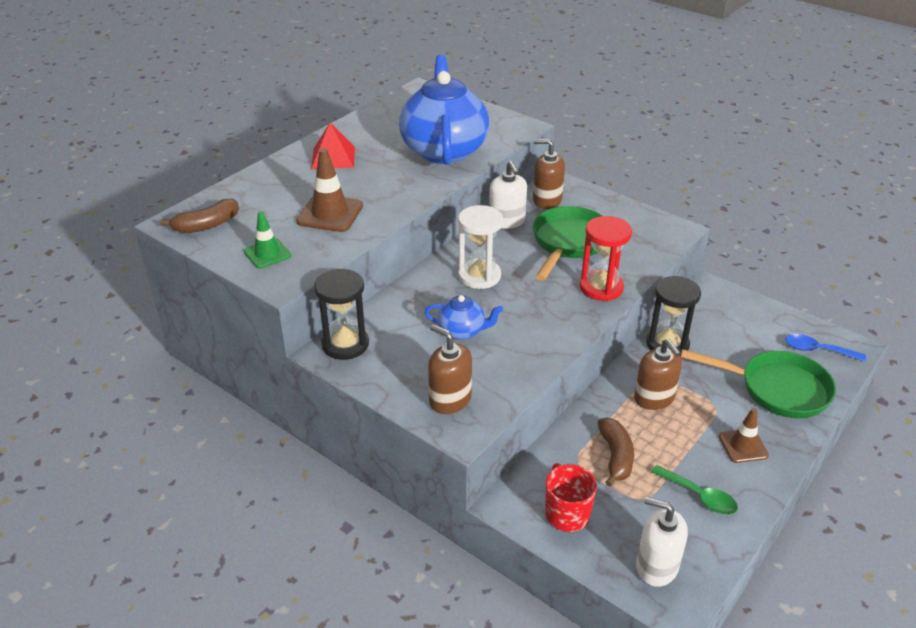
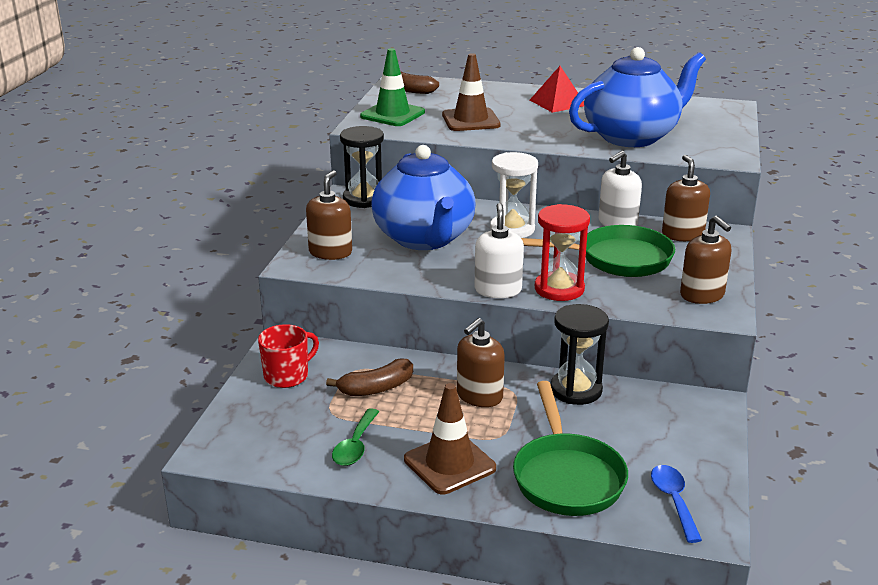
camera: 65 degrees right, 10 degrees down
green traffic cone [244,211,291,269] -> green traffic cone [360,48,425,126], size x1.55
blue teapot [425,295,503,340] -> blue teapot [371,145,476,250], size x2.21
white soap dispenser [636,497,688,587] -> white soap dispenser moved to [475,203,524,298]
brown traffic cone [719,408,769,463] -> brown traffic cone [404,383,496,494], size x1.55
none -> brown soap dispenser [680,216,731,304]

